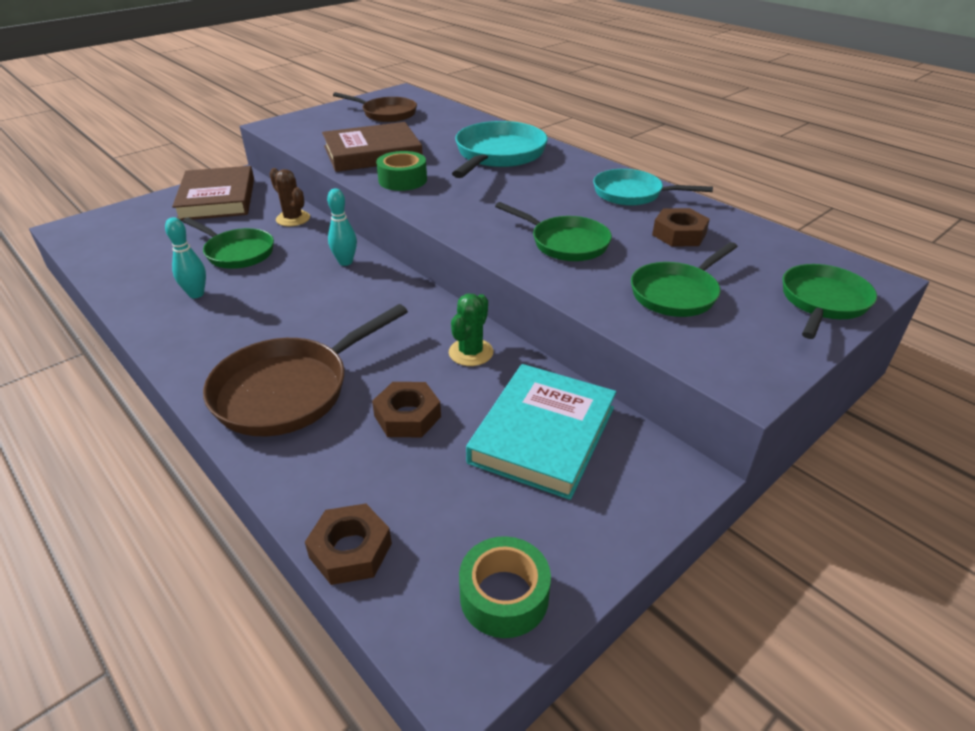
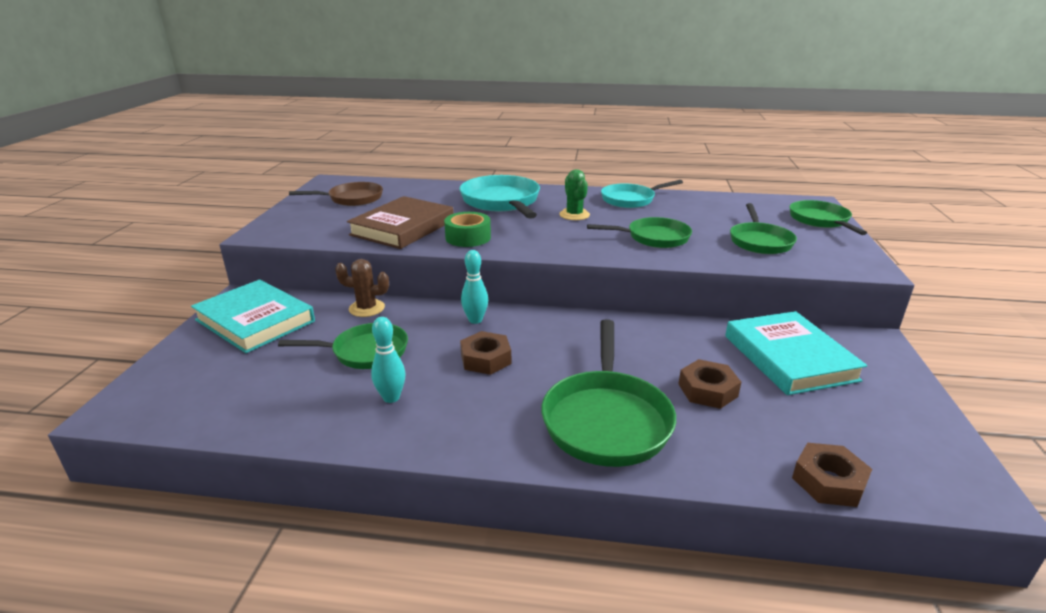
camera: 40 degrees left, 10 degrees down
brown book [172,166,254,221] -> turquoise book [191,279,315,353]
brown pan [203,304,408,436] -> green pan [541,319,676,467]
green cactus [449,294,493,366] -> green cactus moved to [559,169,590,220]
green tape [459,536,551,638] -> none
brown nut [652,208,710,247] -> brown nut moved to [460,331,511,375]

